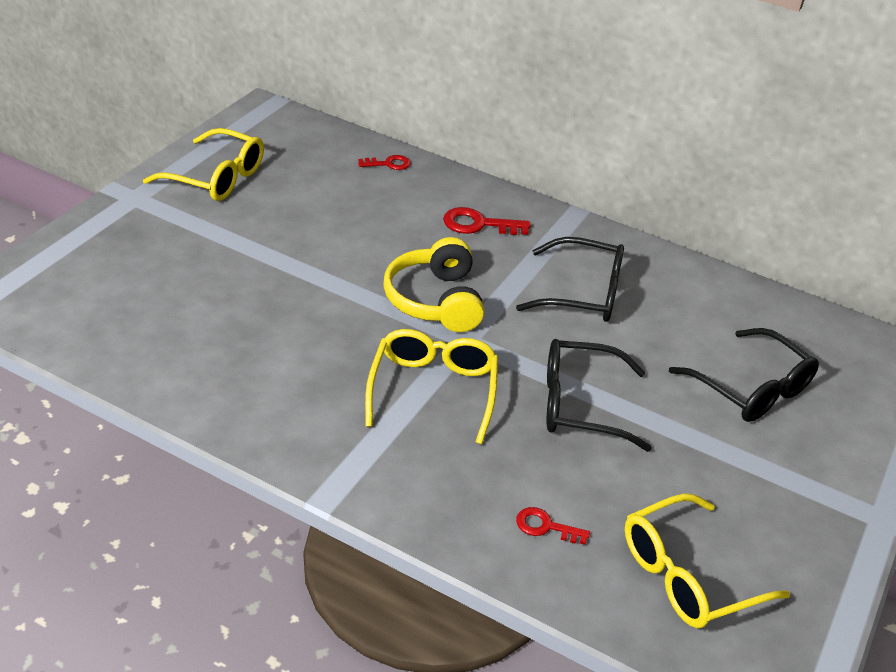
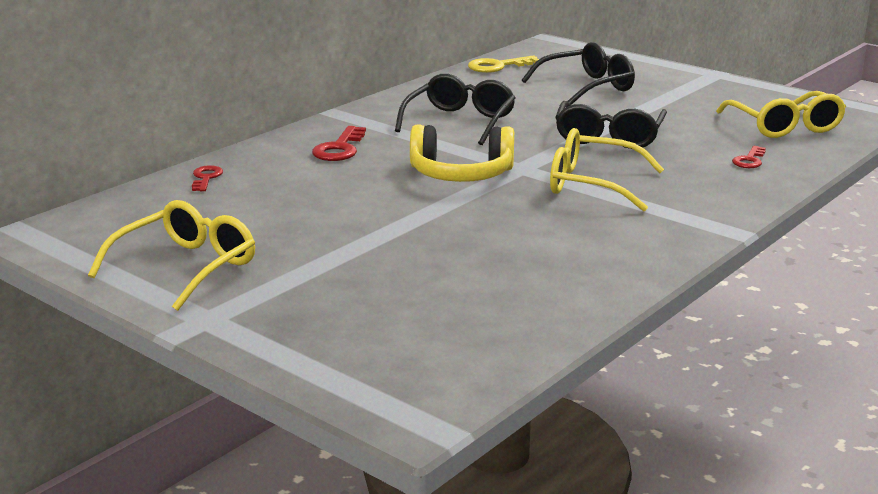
camera: 75 degrees left, 15 degrees down
none -> yellow key [468,55,539,73]

